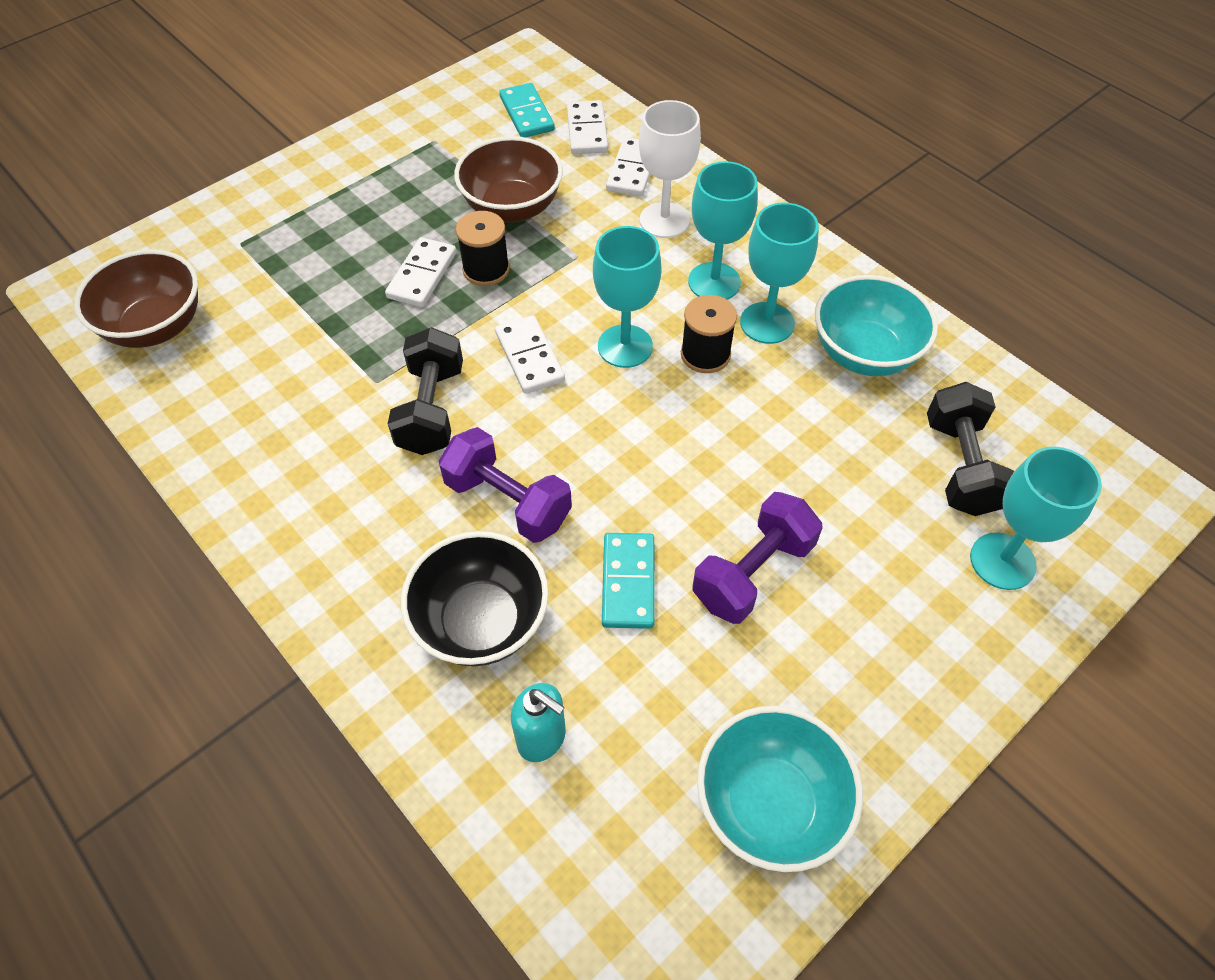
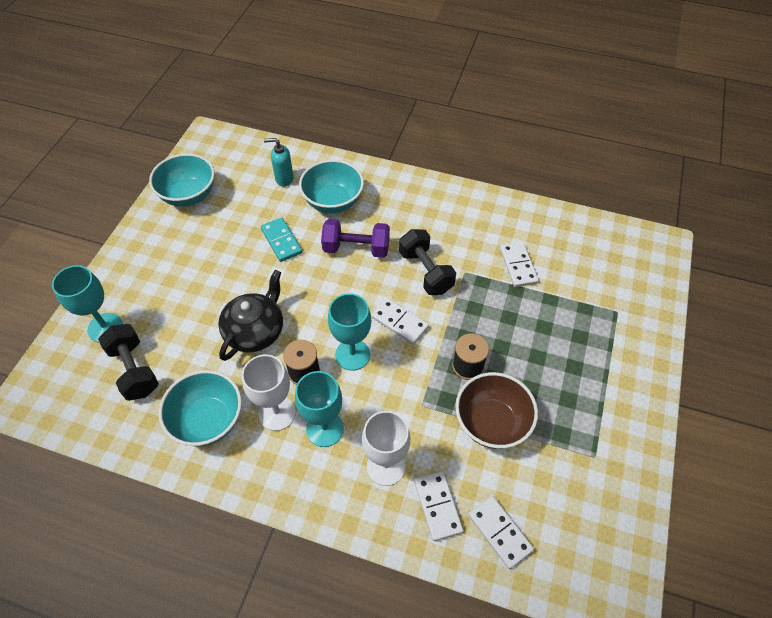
camera: 150 degrees right, 0 degrees up
brown bowl [74,249,198,348] -> none
white domino [385,237,457,307] -> white domino moved to [500,242,539,287]
black bowl [401,531,549,666] -> turquoise bowl [299,160,364,213]
turquoise domino [499,83,555,137] -> none
purple dumbbell [692,492,823,624] -> none
turquoise goblet [740,203,819,344] -> white goblet [242,355,296,431]
none -> black teapot [218,270,283,361]

